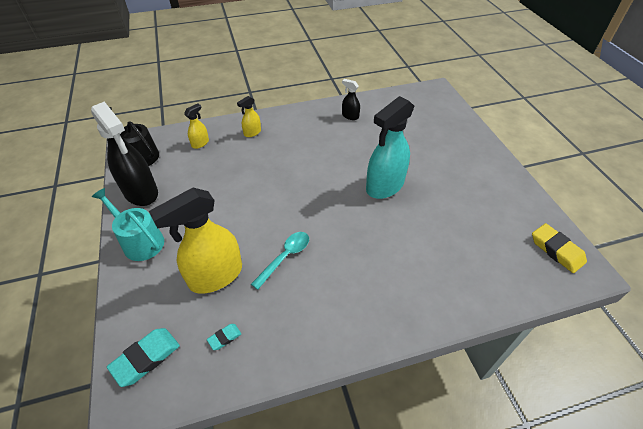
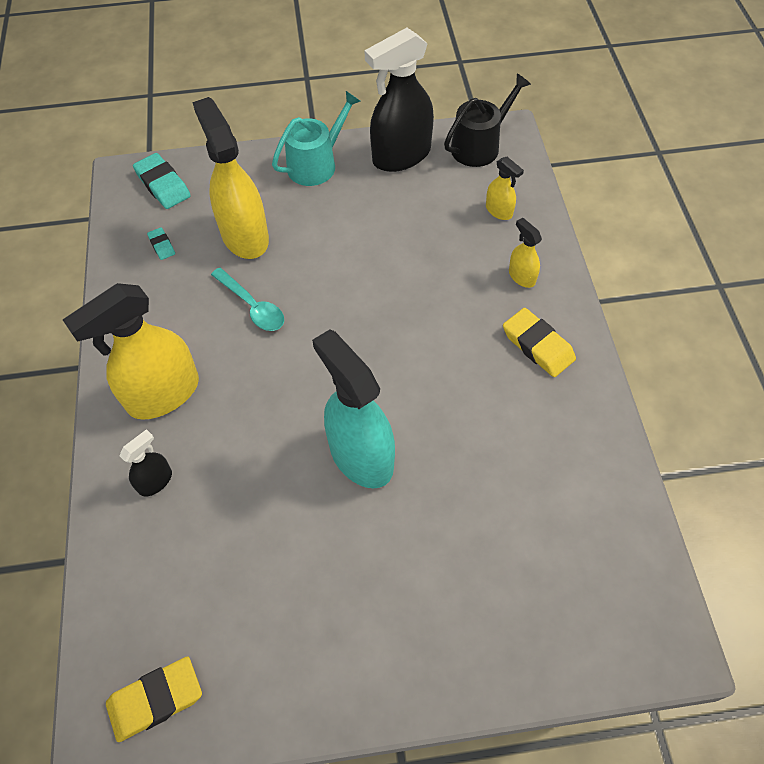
camera: 100 degrees right, 10 degrees up
black spray bottle [342,79,360,120] -> black spray bottle moved to [119,429,172,497]
none -> yellow spray bottle [63,283,199,420]
none -> yellow eraser [503,308,576,377]

